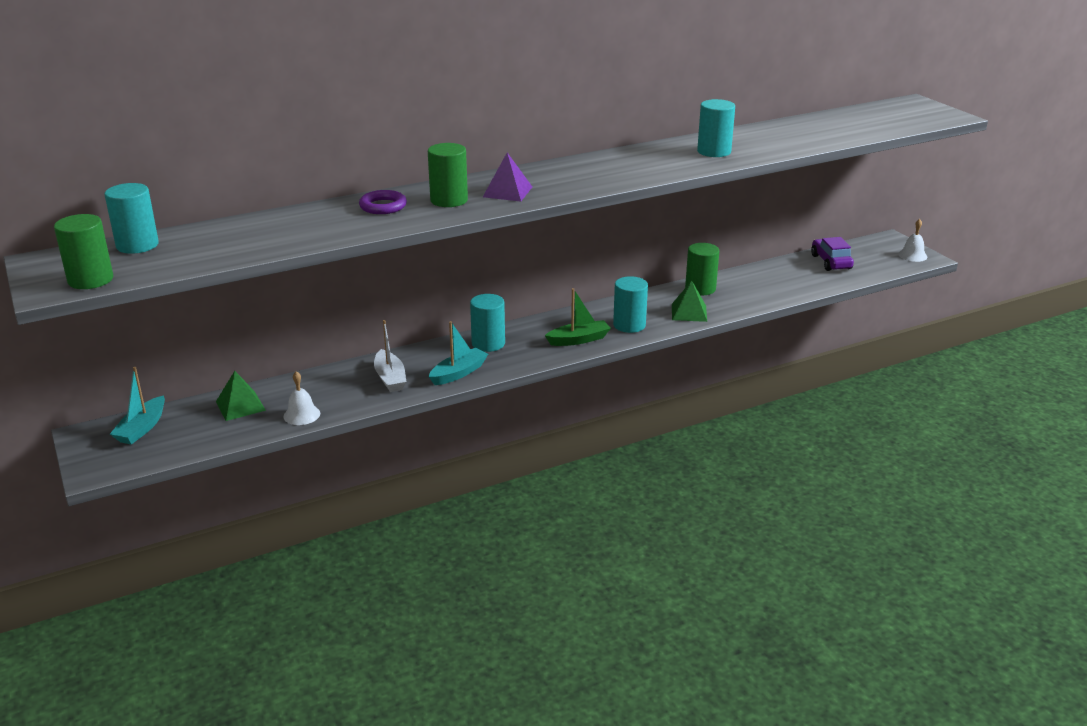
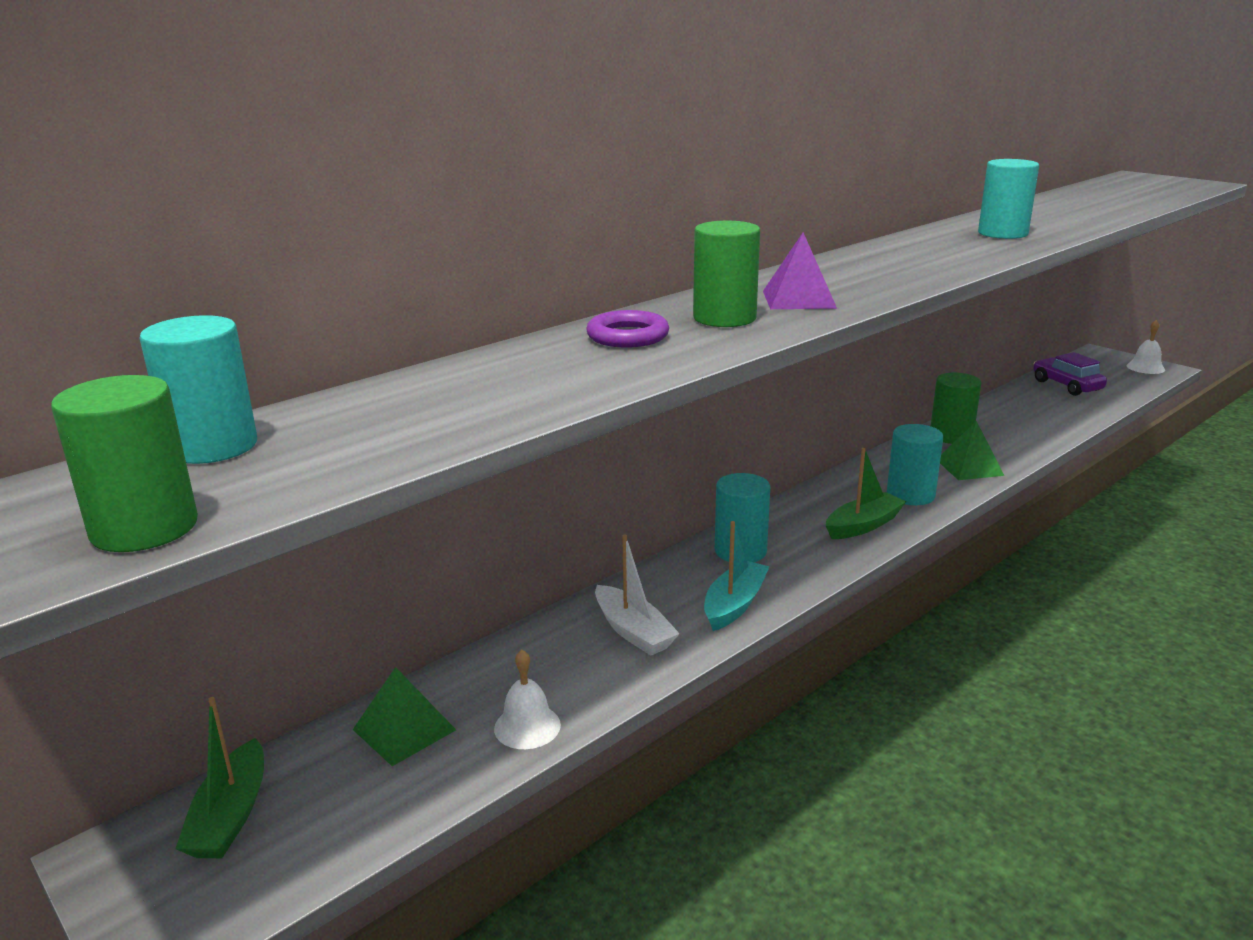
camera: 15 degrees left, 5 degrees down
turquoise boat [110,367,165,445] -> green boat [175,697,264,858]

